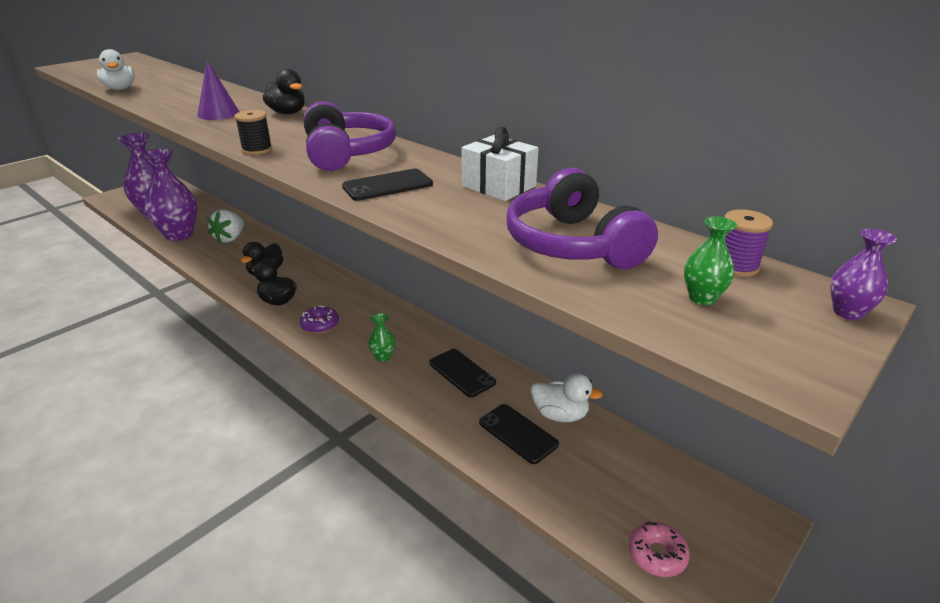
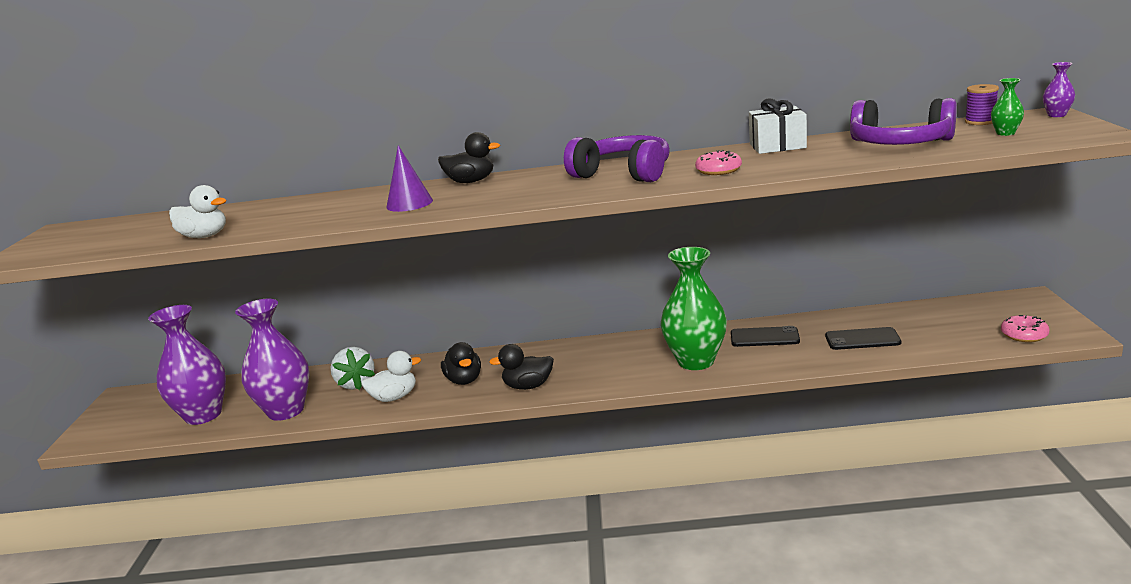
camera: 40 degrees left, 10 degrees down
black spool [235,110,272,155] -> none
purple donut [300,306,339,334] -> none
black phone [342,169,433,201] -> pink donut [695,150,742,175]
green vase [368,313,395,362] -> green vase [661,247,727,370], size x2.39
white duck [531,373,603,422] -> white duck moved to [361,351,421,402]

